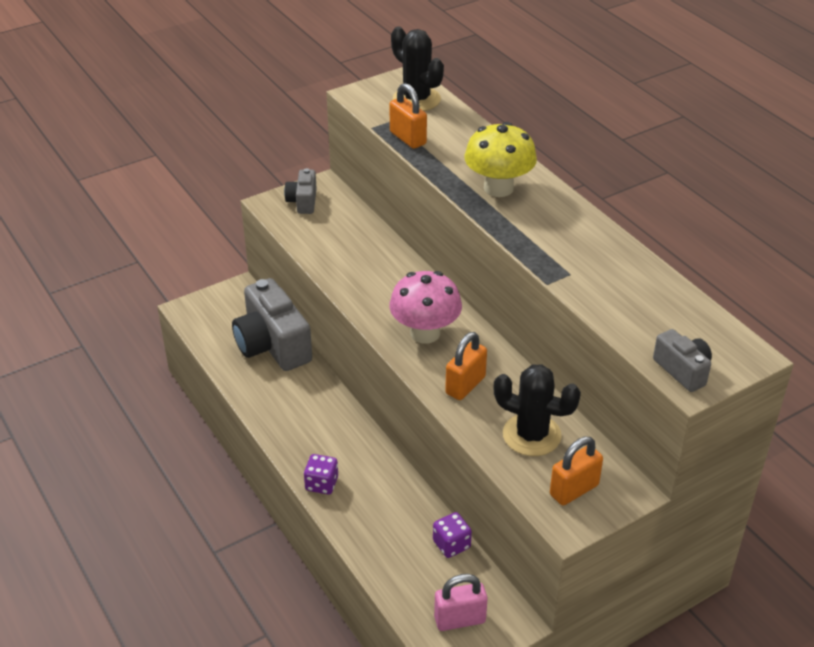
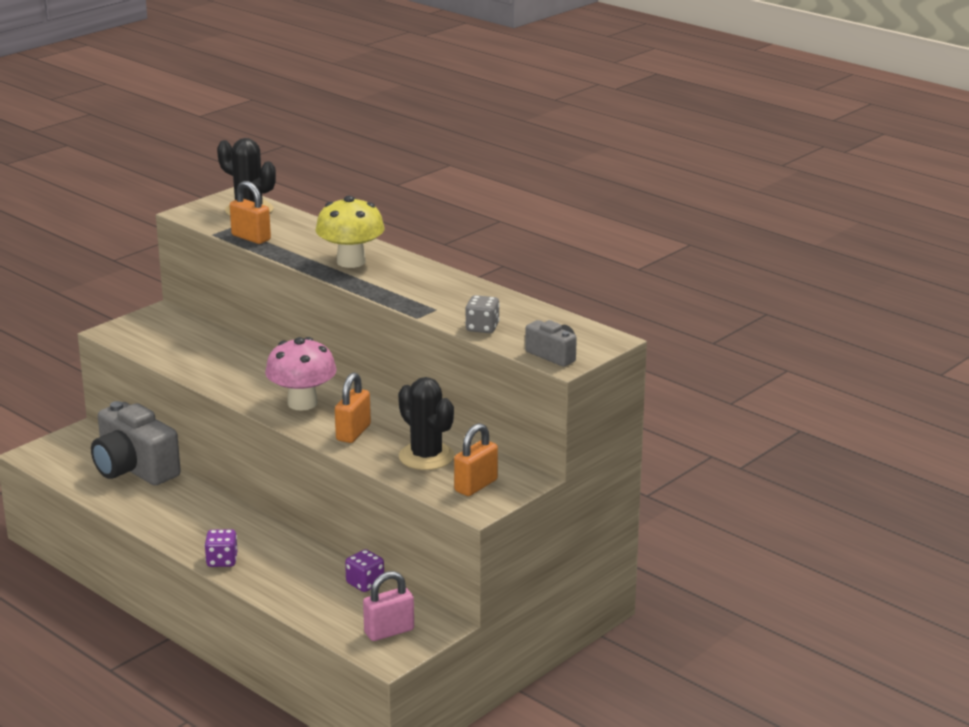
camera: 15 degrees left, 15 degrees down
grey camera [284,168,317,214] -> none
black cactus [494,364,581,456] -> black cactus turned 45 degrees clockwise [398,377,454,470]
none -> grey dice [465,295,500,333]

